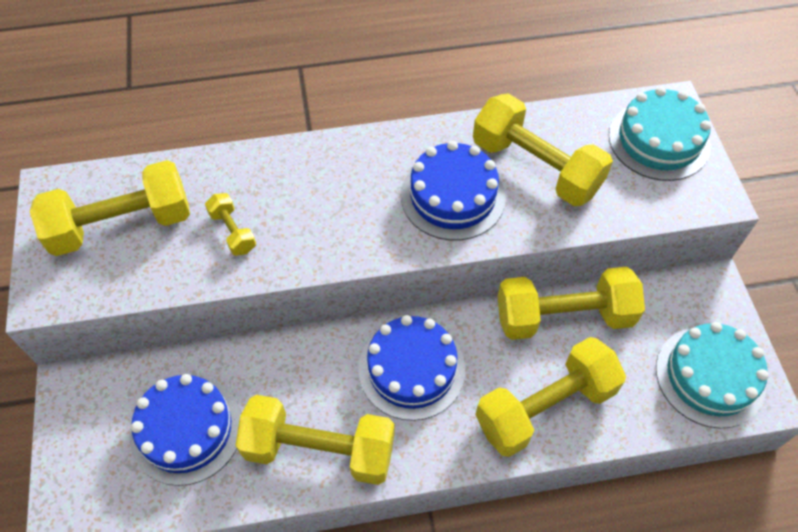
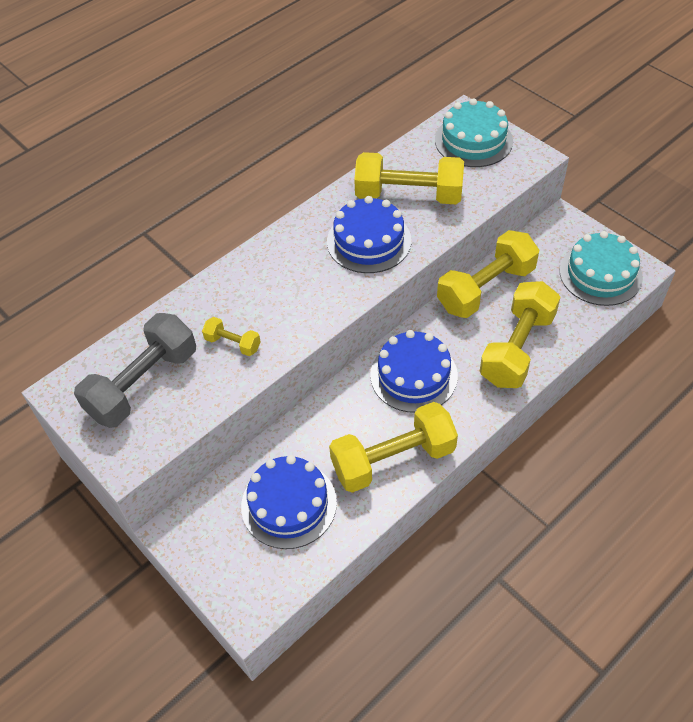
camera: 30 degrees left, 5 degrees down
yellow dumbbell [30,160,190,256] -> grey dumbbell [74,313,196,428]

